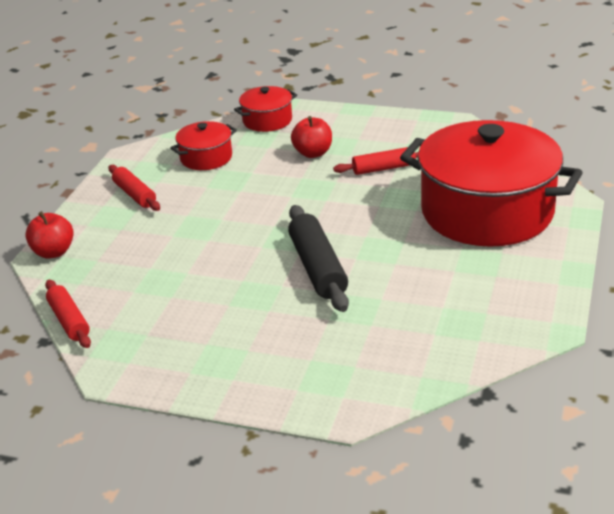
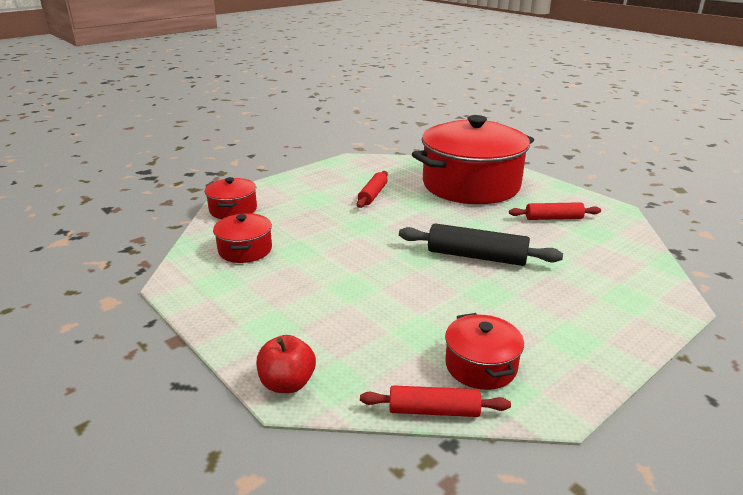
camera: 60 degrees left, 5 degrees down
red rolling pin [109,165,160,211] -> red rolling pin moved to [509,202,601,220]
red apple [291,116,332,158] -> none
none -> red pot [445,313,524,390]

